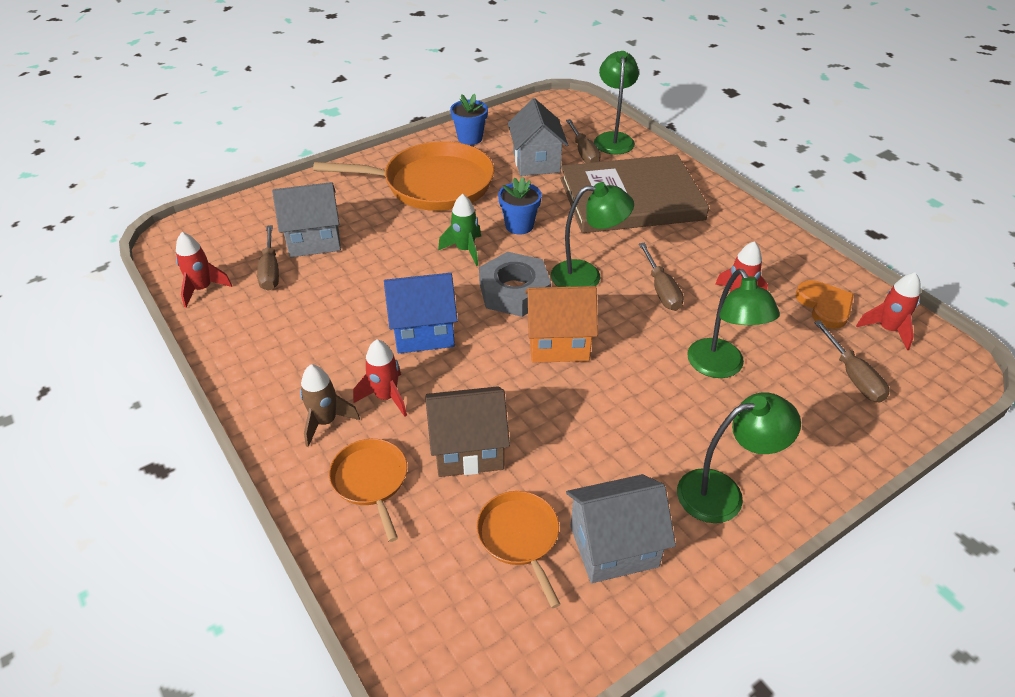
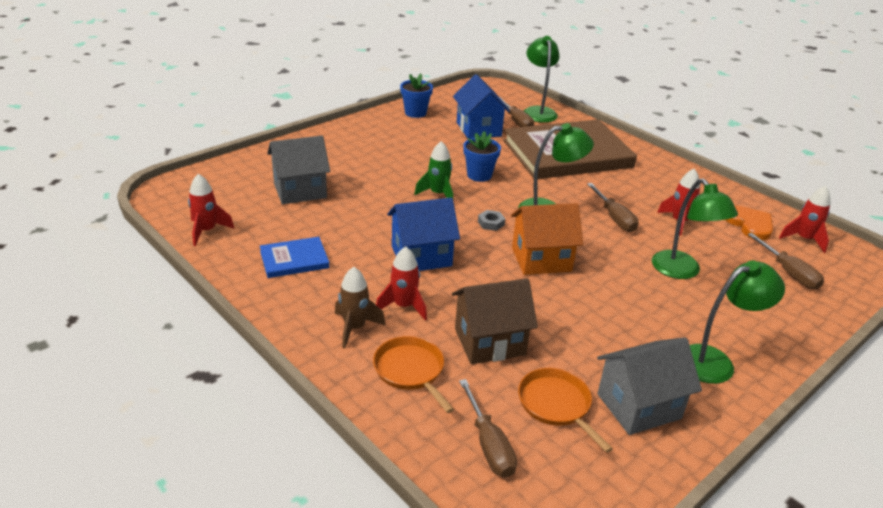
camera: 10 degrees left, 10 degrees down
brown screwdriver [257,225,279,290] -> brown screwdriver moved to [459,379,517,478]
orange pan [313,141,494,211] -> none
grey nut [479,252,551,317] -> grey nut [478,210,505,231], size x0.41
grey house [508,98,568,176] -> blue house [453,74,510,139]
none -> blue book [260,237,330,278]

